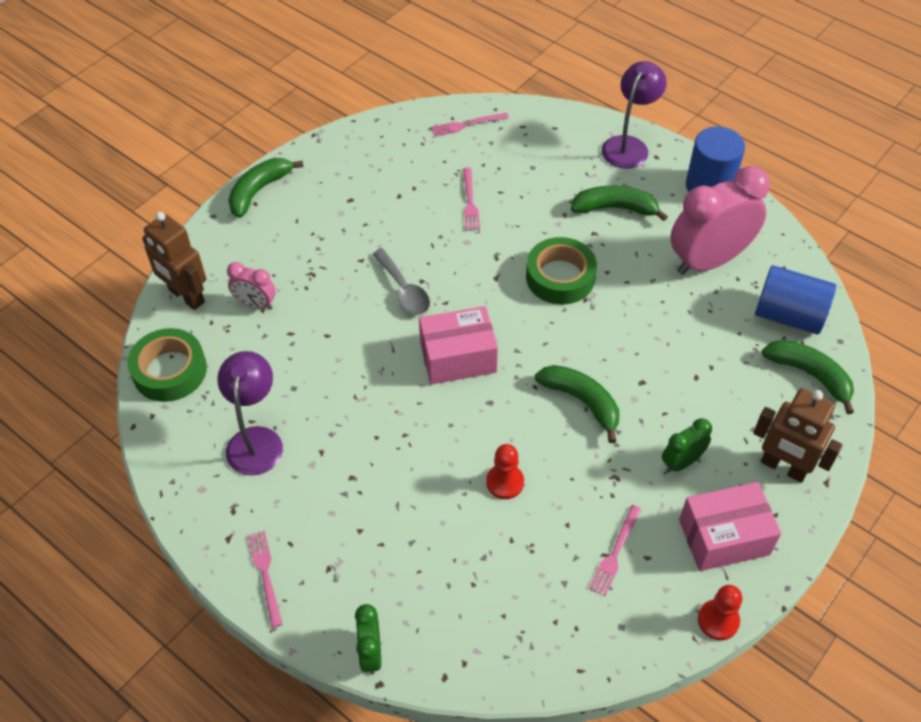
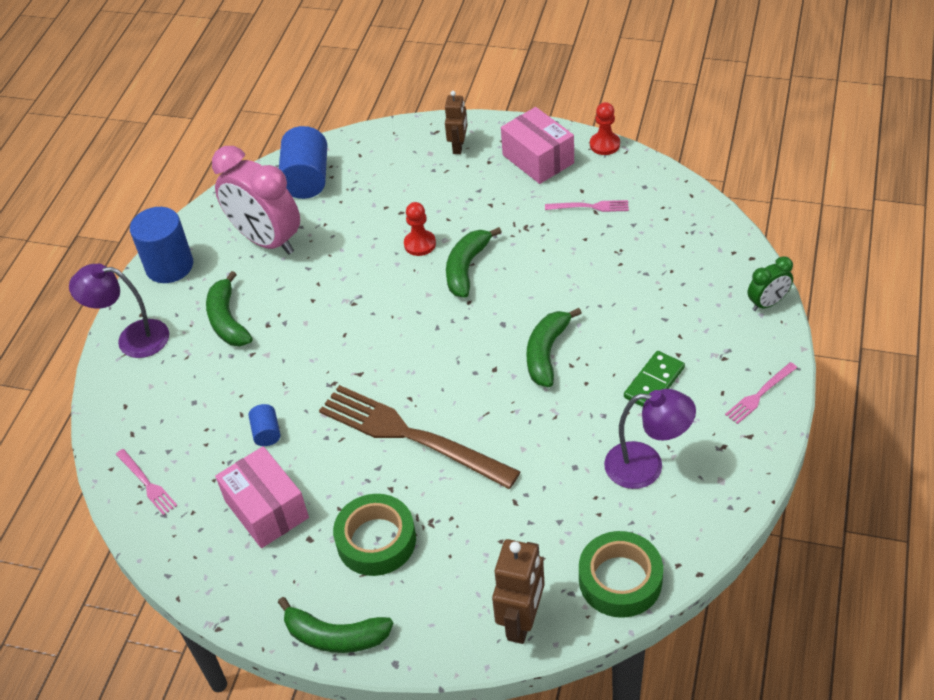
camera: 110 degrees left, 5 degrees down
purple lamp [217,351,283,476] -> purple lamp turned 150 degrees counterclockwise [604,389,696,489]
pink clock [227,262,276,310] -> none
grey spoon [372,249,430,315] -> brown fork [319,385,521,489]
pink box [419,306,498,384] -> pink box moved to [215,446,309,548]
pink fork [463,168,480,231] -> blue cylinder [249,404,280,446]
red pawn [486,444,524,499] -> red pawn moved to [404,202,436,256]
green tape [526,237,597,305] -> green tape moved to [333,494,416,576]
green clock [662,418,712,473] -> none
brown robot [753,388,843,483] -> brown robot [445,91,468,154], size x0.65
green banana [762,340,854,414] -> green banana moved to [527,308,582,387]
none -> green domino [624,351,685,407]

